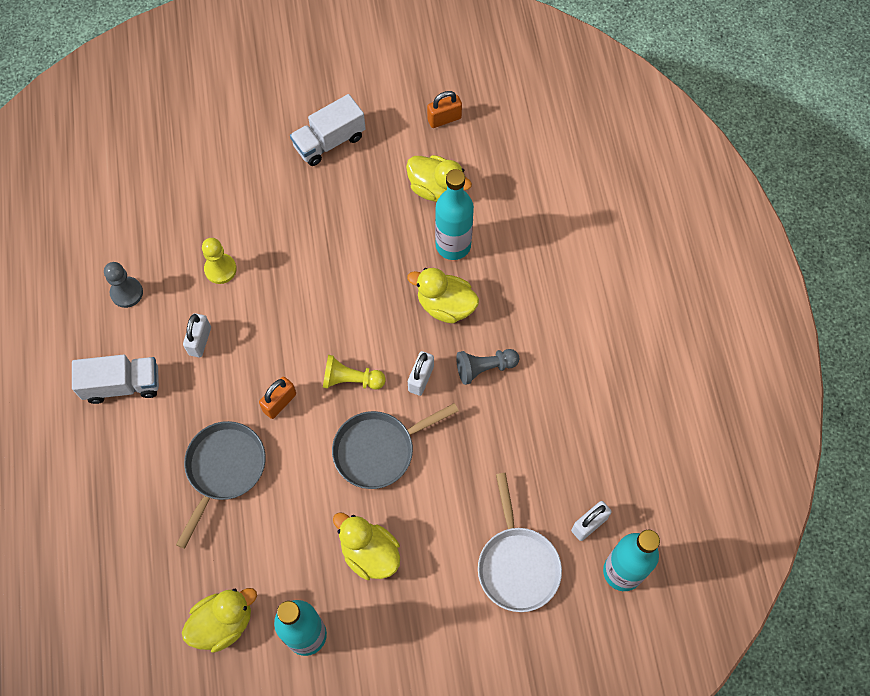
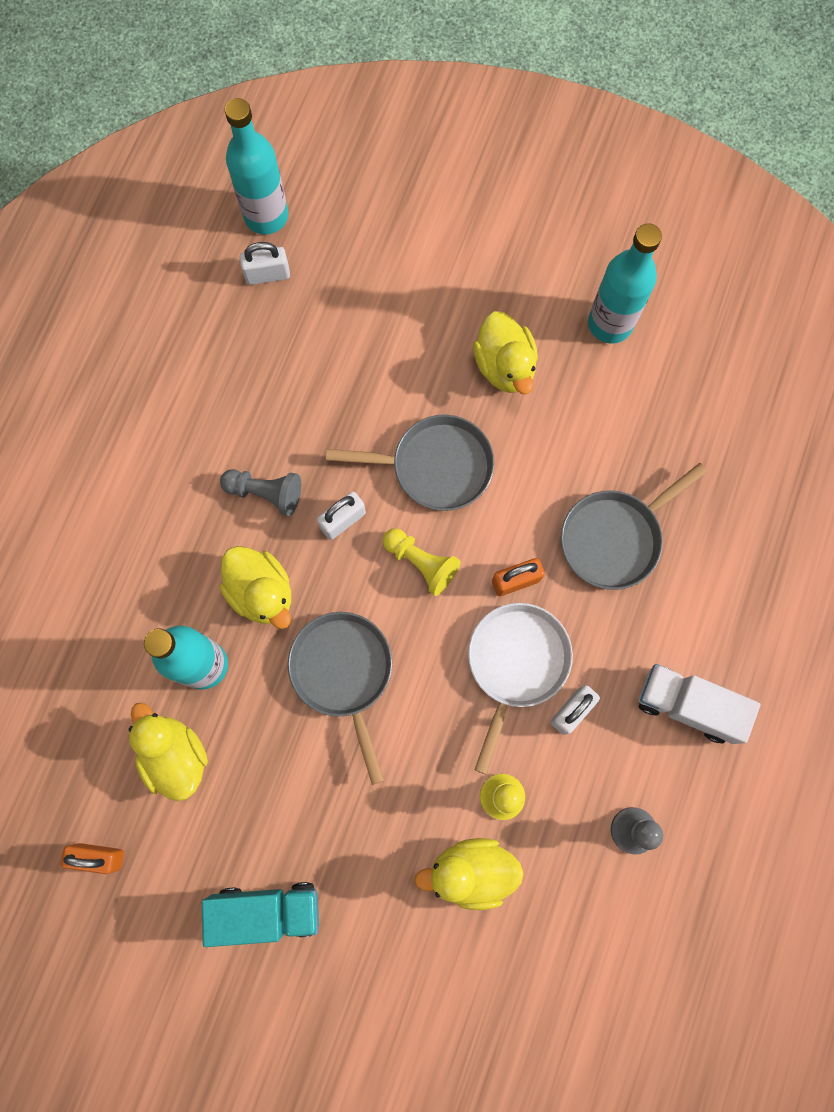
camera: 150 degrees left, 10 degrees up
yellow duck [182,588,257,653] -> yellow duck moved to [414,838,524,910]
white truck [290,94,366,166] -> turquoise truck [202,882,319,947]
white pan [478,473,562,612] -> white pan moved to [468,603,573,775]
none -> grey pan [288,612,392,785]

